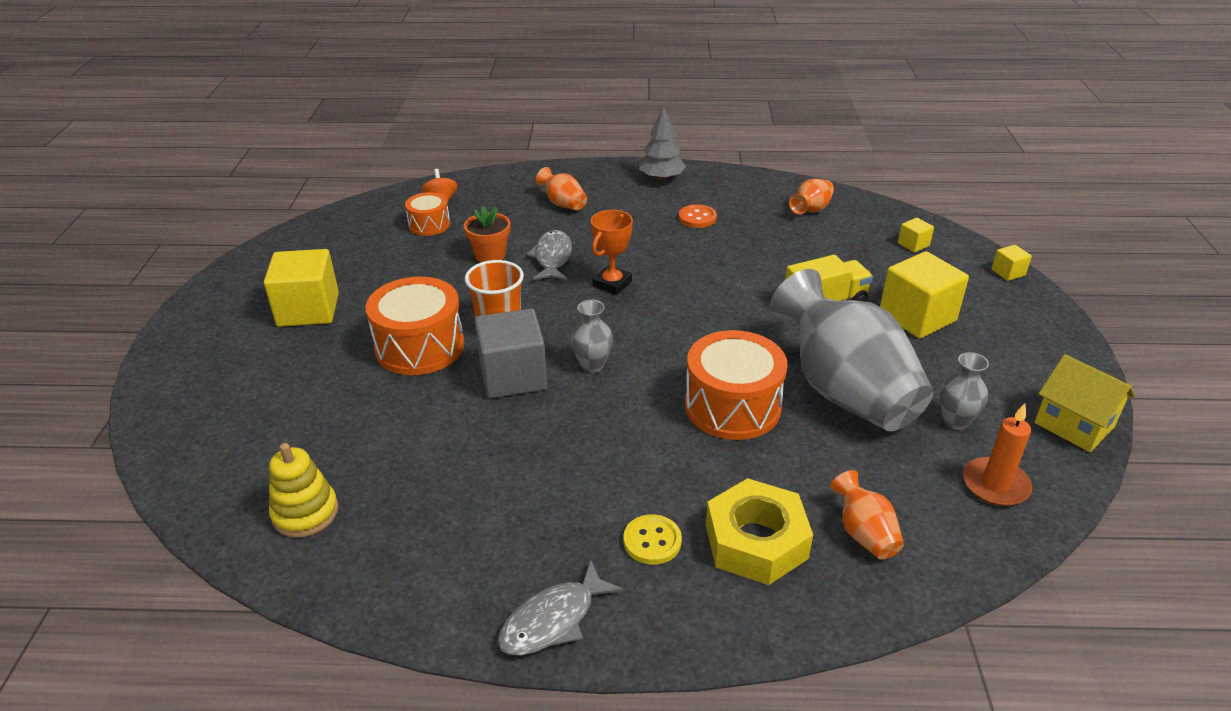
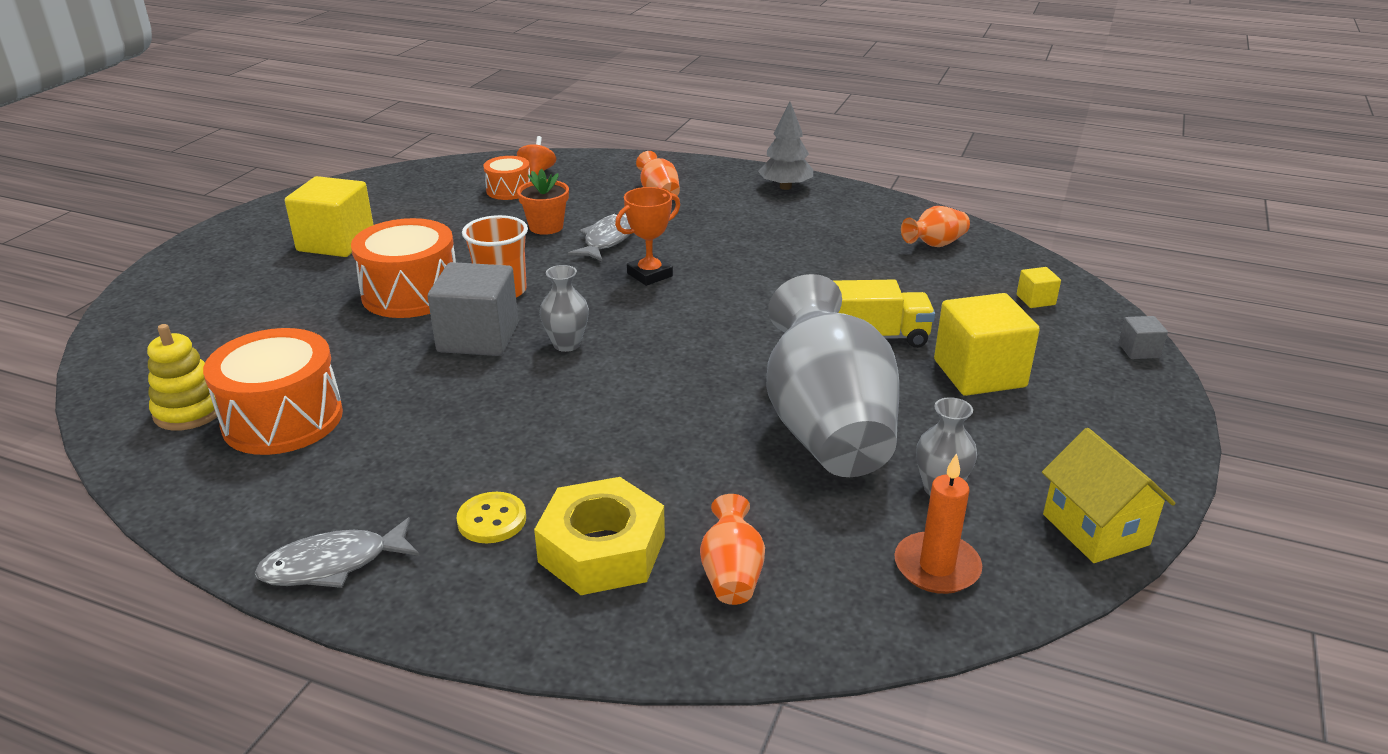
camera: 20 degrees right, 5 degrees down
orange button [679,204,717,228] -> none
orange drum [685,330,788,440] -> orange drum moved to [203,328,343,455]
yellow cube [991,245,1032,281] -> grey cube [1118,316,1168,359]

